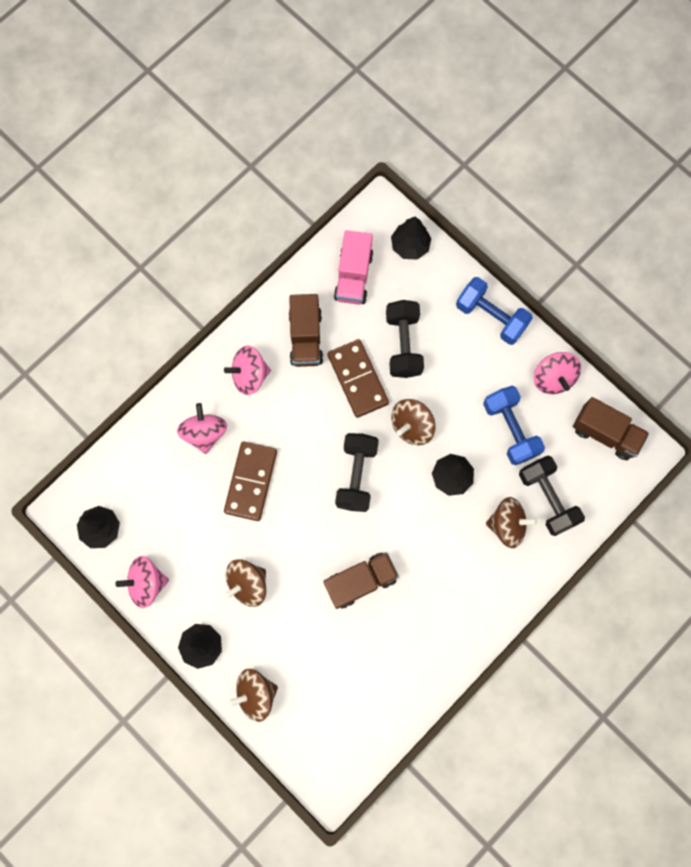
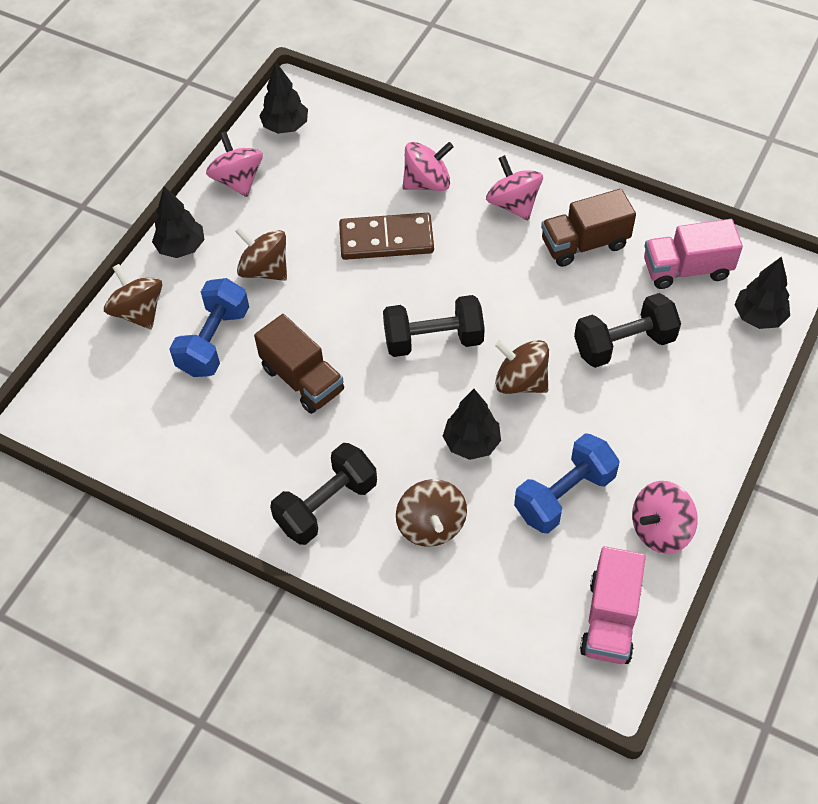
camera: 75 degrees right, 20 degrees down
brown domino [328,339,389,418] -> none
blue dumbbell [456,277,532,345] -> blue dumbbell moved to [169,278,249,377]
black dumbbell [519,456,585,536] -> black dumbbell moved to [270,443,377,545]
brown truck [573,397,649,460] -> pink truck [580,546,646,664]

